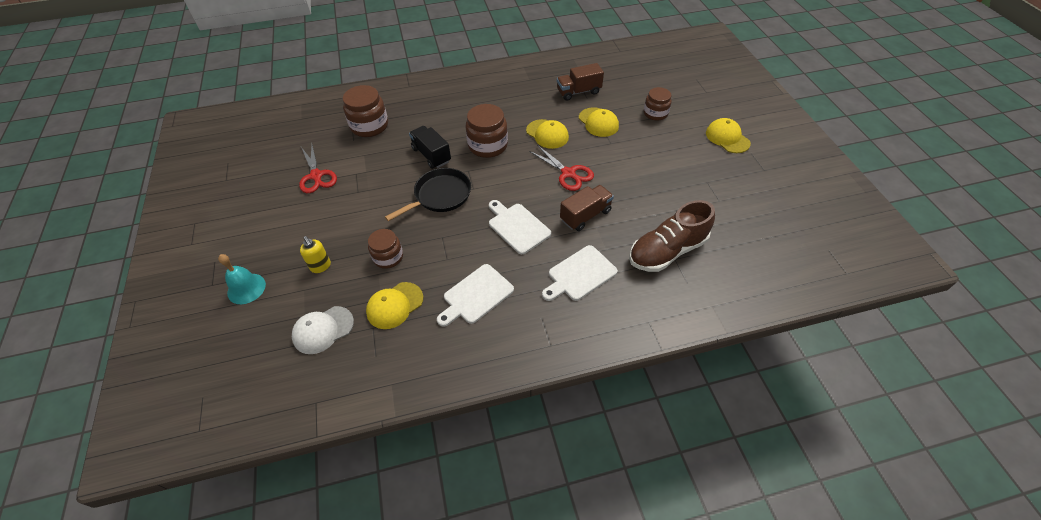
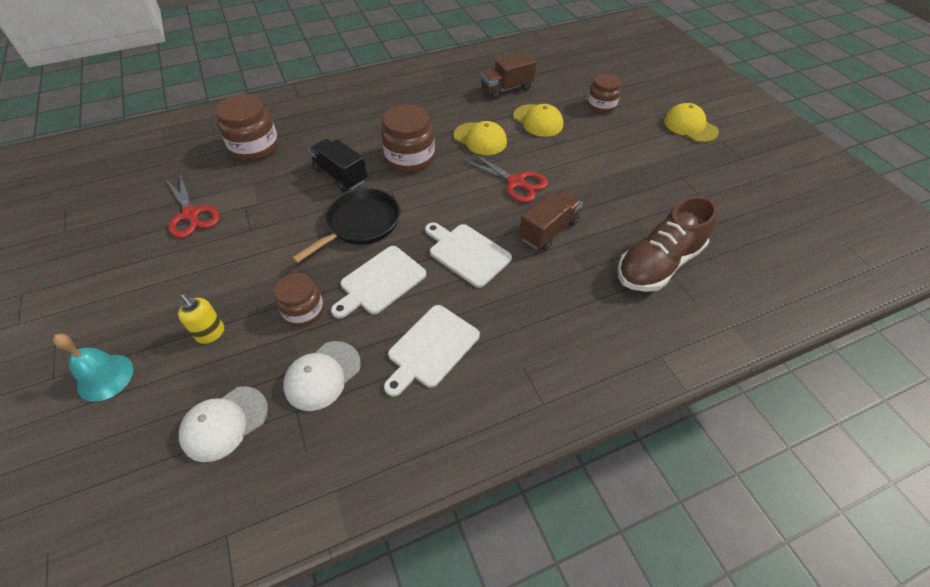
camera: 10 degrees left, 0 degrees up
yellow cap [366,282,423,329] -> white cap [283,341,361,411]
white cutting board [542,245,618,301] -> white cutting board moved to [331,246,426,319]

